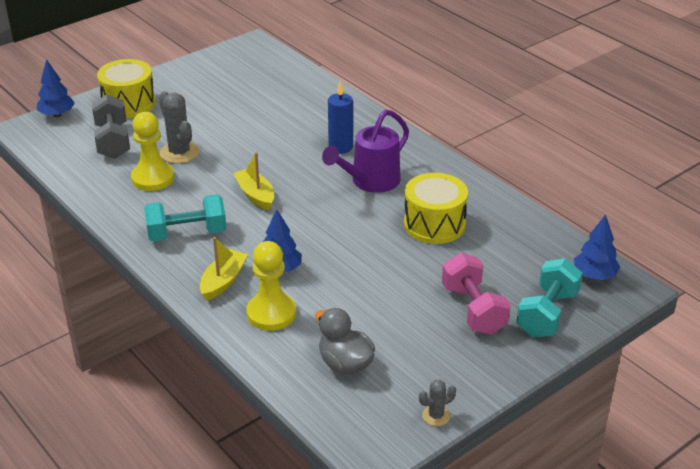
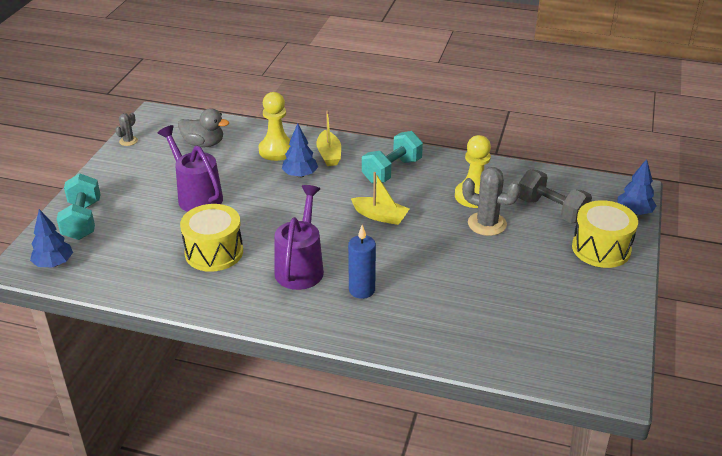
camera: 145 degrees right, 0 degrees up
pink dumbbell [442,253,510,335] -> none
none -> purple watering can [158,125,223,212]

